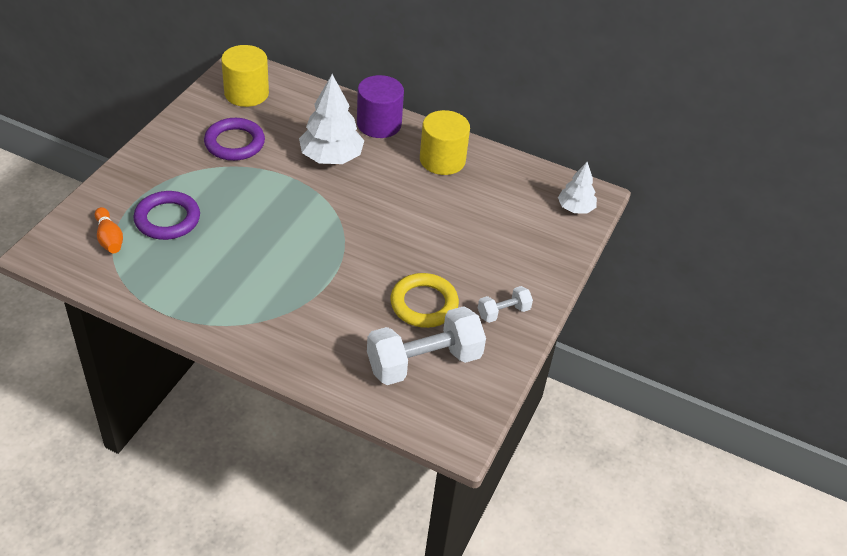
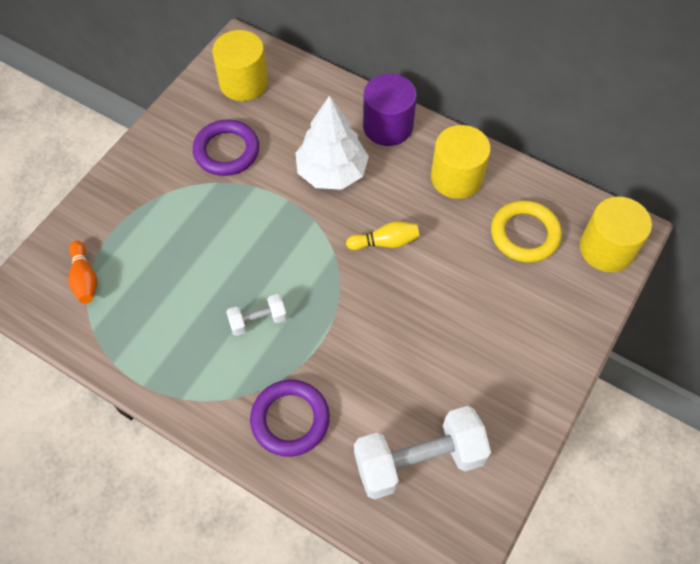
camera: 10 degrees right, 15 degrees up
purple ring [133,191,200,240] -> purple ring moved to [250,380,330,457]
yellow ring [390,273,459,328] -> yellow ring moved to [491,200,562,263]
white dumbbell [478,286,533,323] -> white dumbbell moved to [226,294,287,336]
white tree [558,162,597,214] -> yellow cylinder [580,197,652,272]
none -> yellow bowling pin [346,221,420,250]

